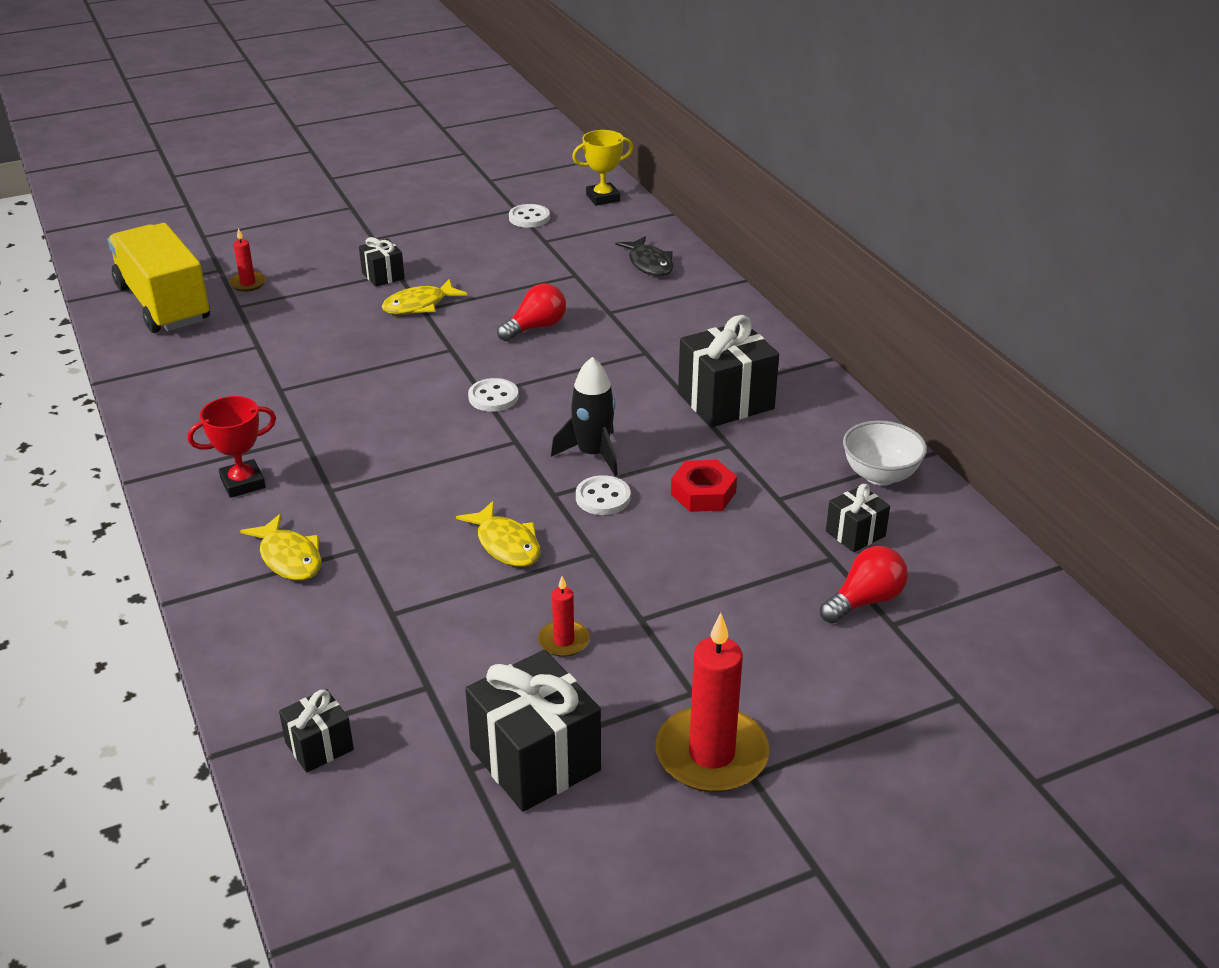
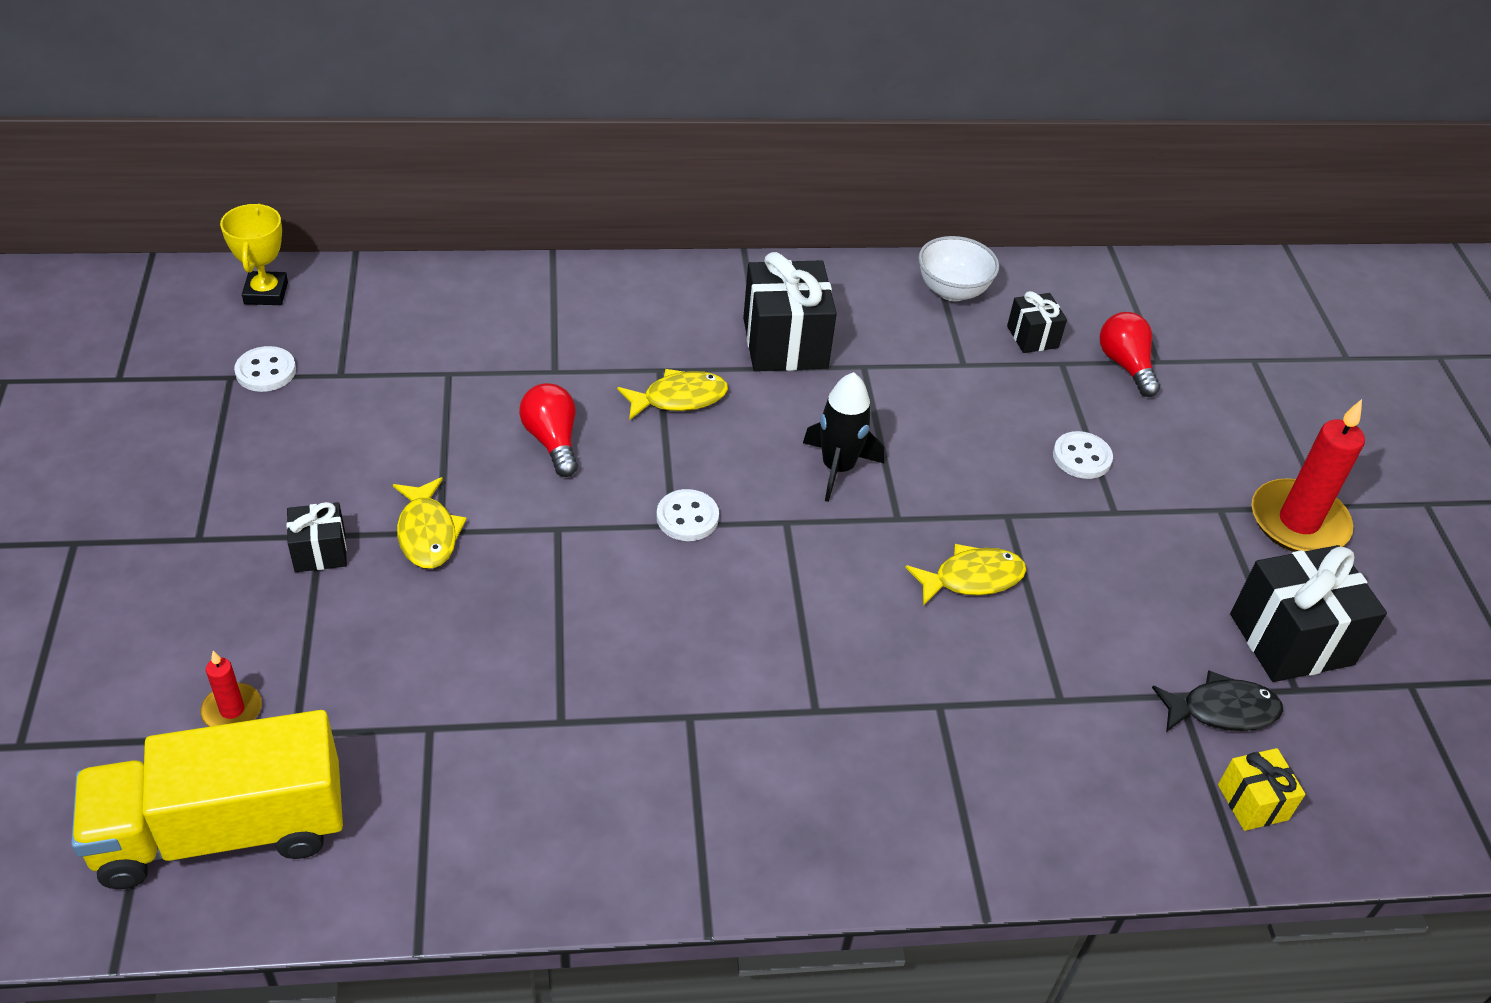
camera: 75 degrees left, 10 degrees up
red trophy [188,396,276,498] -> none
yellow fish [240,514,322,581] -> yellow fish moved to [617,369,728,420]
black gift [279,689,354,773] -> yellow gift [1218,748,1305,831]
red candle [538,576,590,657] -> none
white button [576,475,631,515] -> white button moved to [1053,431,1113,479]
black fish [615,236,674,276] -> black fish moved to [1152,671,1283,732]
red nut [671,460,737,512] -> none

